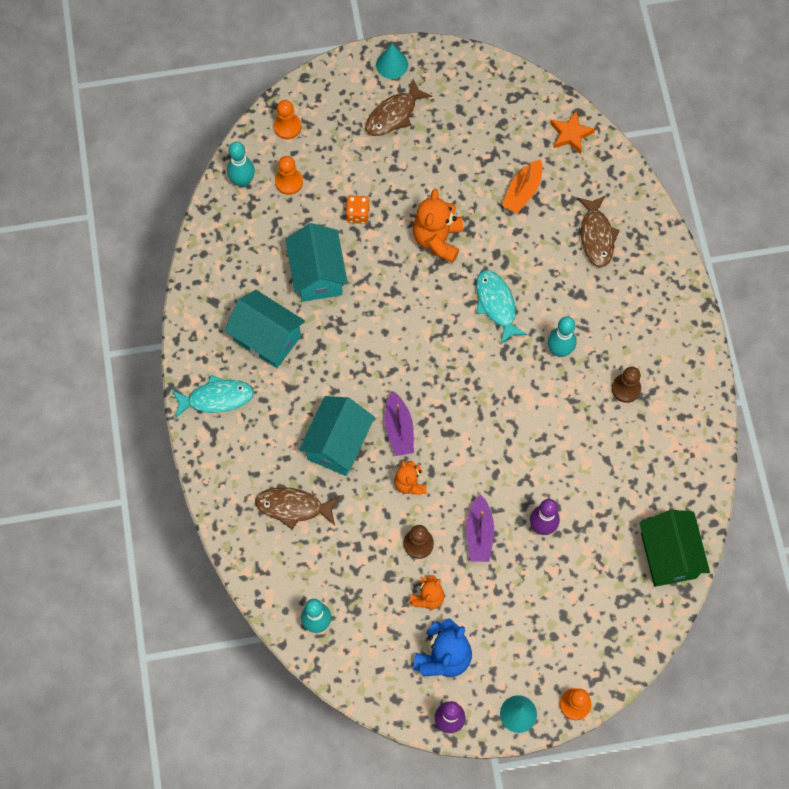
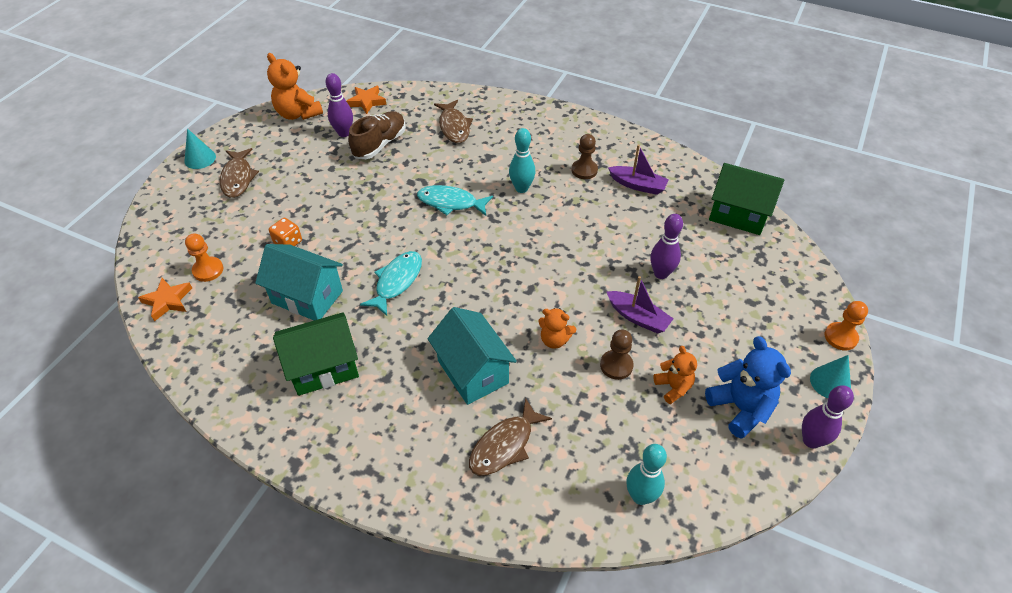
camera: 55 degrees left, 20 degrees down
turquoise fish [172,375,254,418] -> turquoise fish moved to [360,251,422,316]
turquoise house [225,290,305,368] -> green house [273,312,359,396]
turquoise bowling pin [227,141,255,187] -> orange star [138,278,192,322]
orange pawn [274,100,301,139] -> none
purple boat [384,391,414,456] -> purple boat moved to [608,144,669,195]
orange teddy bear [413,189,463,263] -> orange teddy bear moved to [267,53,323,120]
orange boat [502,160,542,213] -> brown shoe [348,111,406,159]
brown fish [577,196,620,268] -> brown fish turned 45 degrees clockwise [434,100,473,143]
none -> purple bowling pin [326,73,353,137]

